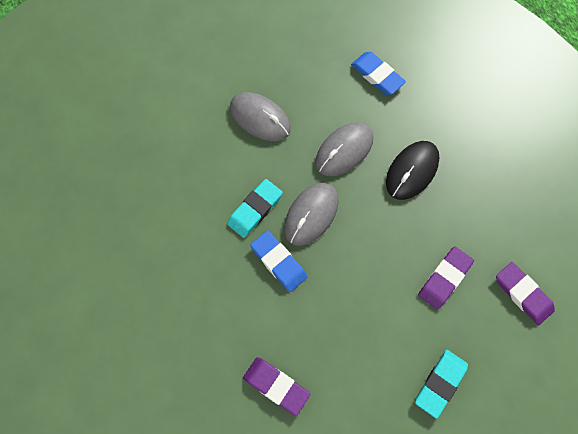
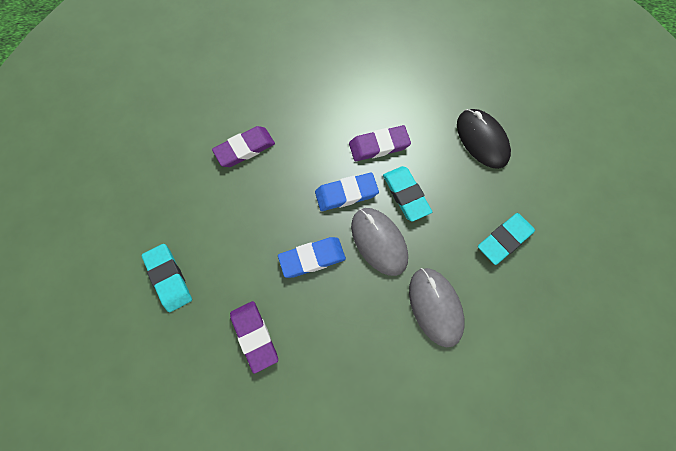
camera: 115 degrees right, 0 degrees up
grey mouse [230,92,291,141] -> turquoise eraser [478,213,535,265]
blue eraser [351,52,406,95] -> blue eraser moved to [278,237,346,278]
black mouse [386,141,439,200] -> black mouse moved to [457,109,511,169]
purple eraser [496,262,555,325] -> purple eraser moved to [349,125,411,161]

